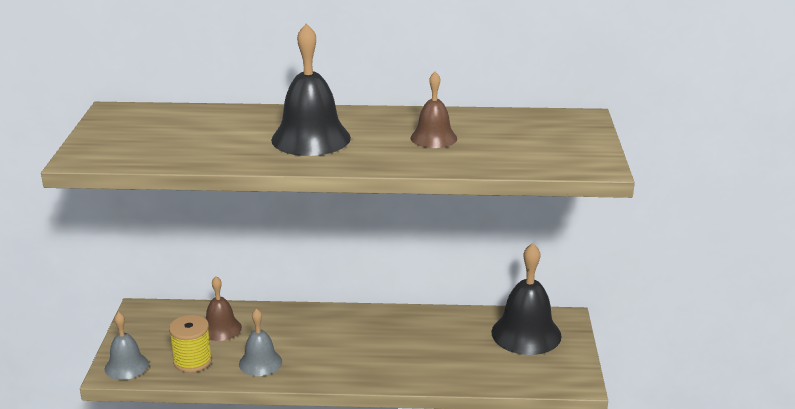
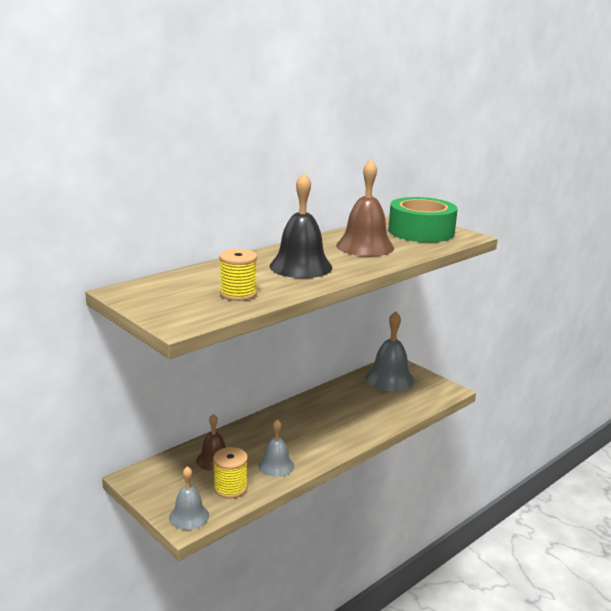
camera: 45 degrees left, 5 degrees down
brown bell [410,72,457,148] -> brown bell [336,160,394,257], size x1.69
black bell [491,243,562,355] -> grey bell [365,311,415,391]
none -> yellow spool [219,249,257,301]
none -> green tape [388,197,458,242]

